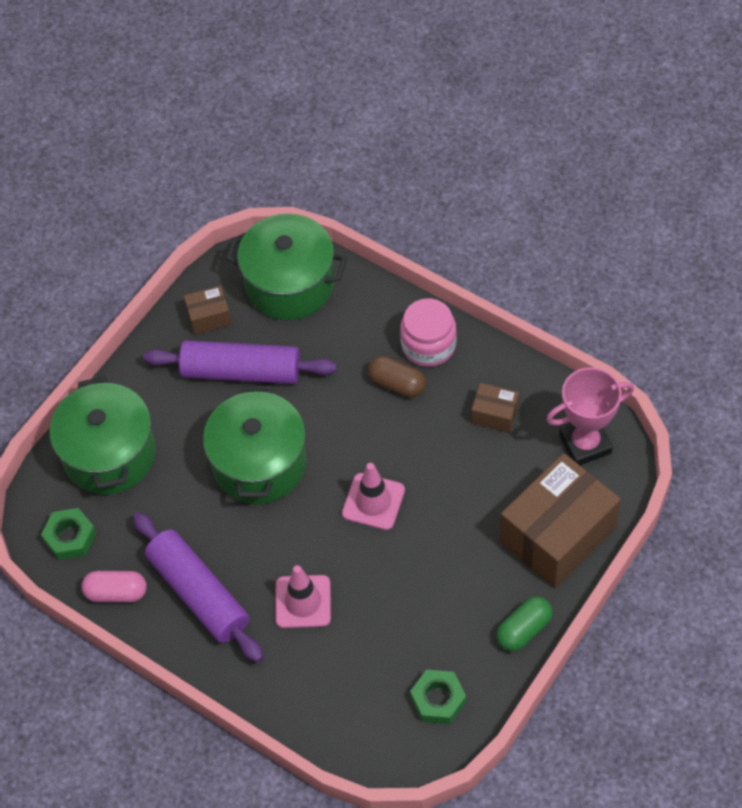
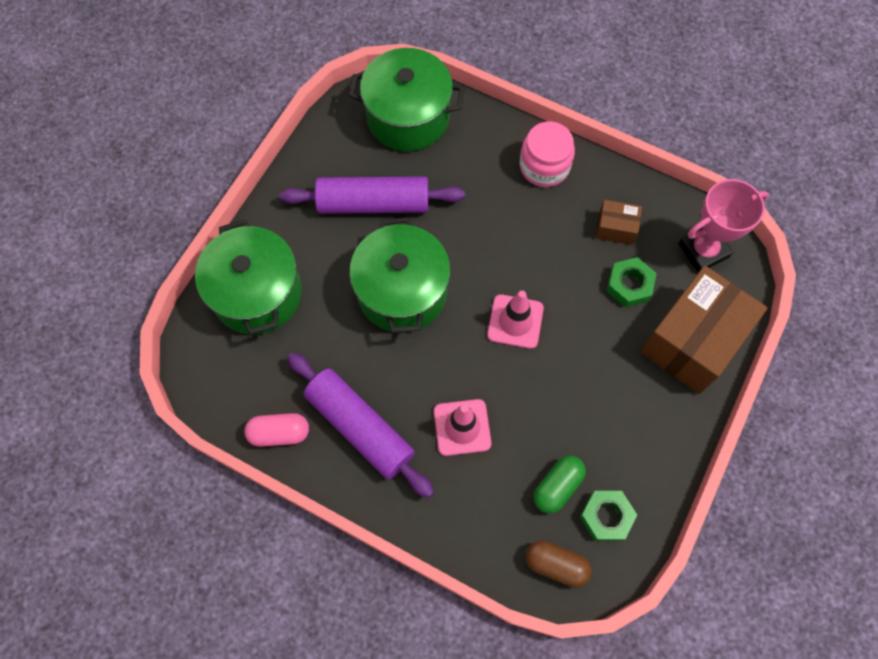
camera: 10 degrees left, 10 degrees up
green nut [41,508,96,560] -> green nut moved to [607,257,657,307]
brown box [184,286,232,335] -> none
brown capsule [368,356,426,398] -> brown capsule moved to [526,540,592,588]
green capsule [497,596,552,651] -> green capsule moved to [534,455,586,514]

